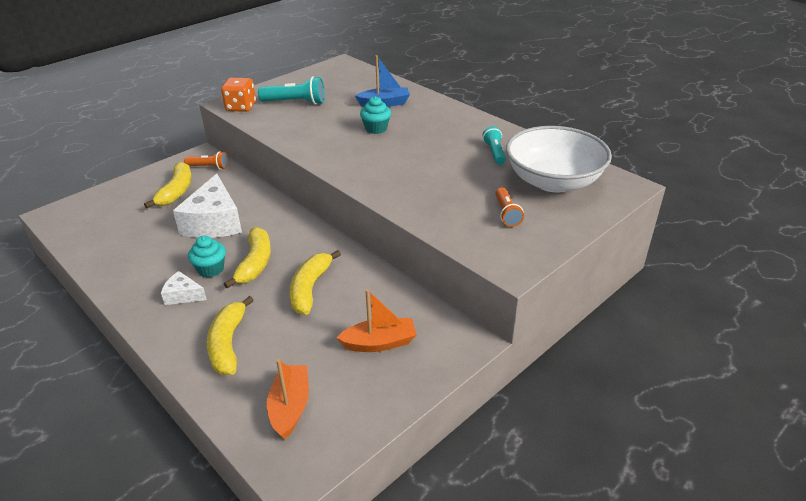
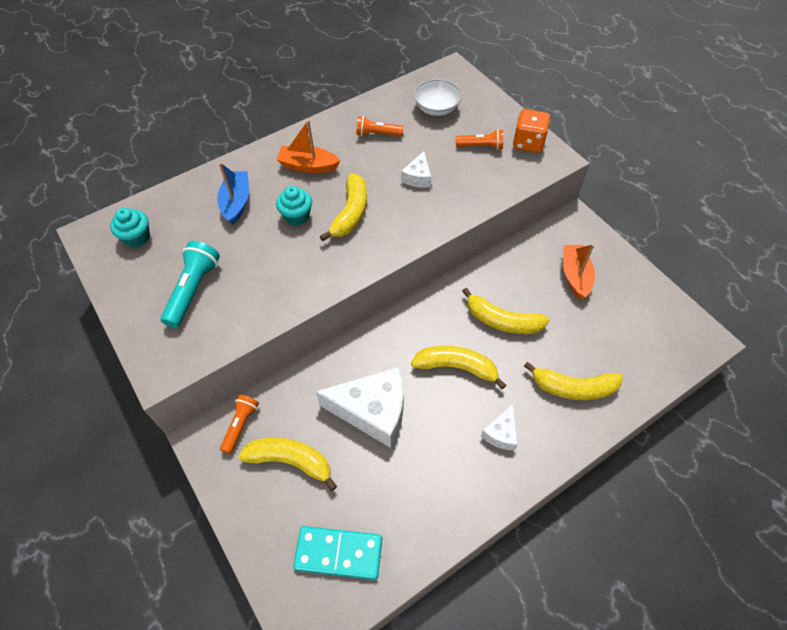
camera: 80 degrees left, 20 degrees up
turquoise cupcake [188,236,226,278] -> turquoise cupcake moved to [110,208,150,248]
orange dice [221,78,256,112] -> orange dice moved to [513,109,550,153]
orange boat [267,359,309,440] -> orange boat moved to [276,120,340,173]
turquoise flashlight [483,126,506,165] -> orange flashlight [356,116,403,136]
white bowl [506,126,612,193] -> white bowl [414,79,462,116], size x0.53
none -> turquoise domino [293,526,382,580]
none -> yellow banana [320,174,367,241]
none -> white cheese [401,151,431,188]

